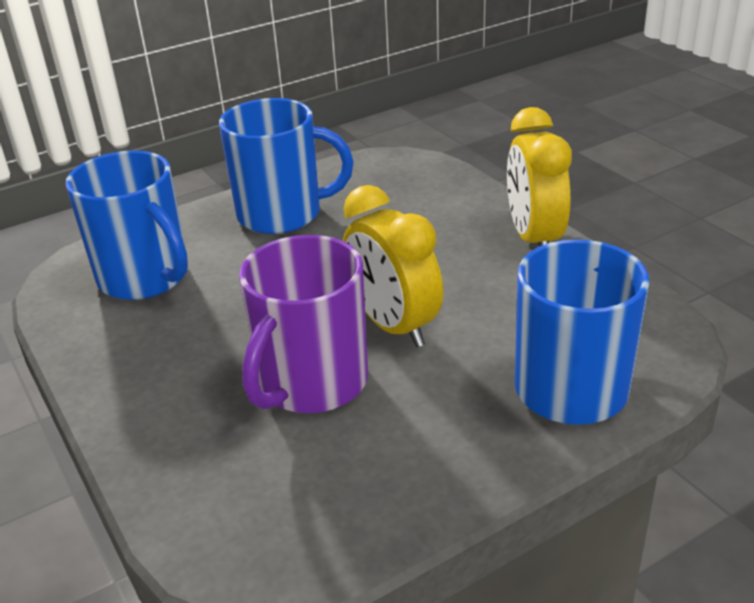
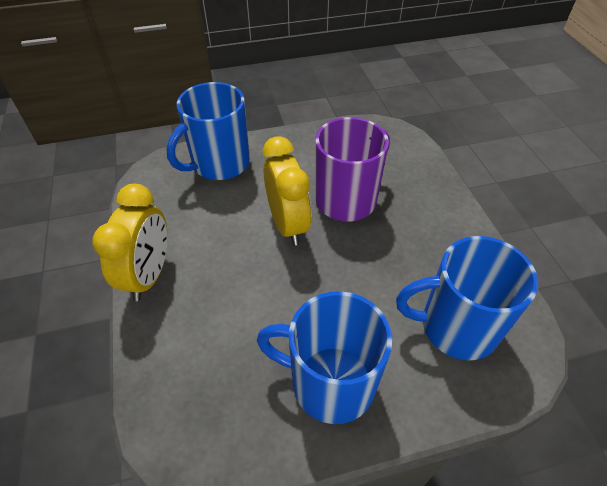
camera: 165 degrees left, 15 degrees up
blue mug [66,150,189,300] -> blue mug turned 60 degrees counterclockwise [396,236,538,361]

